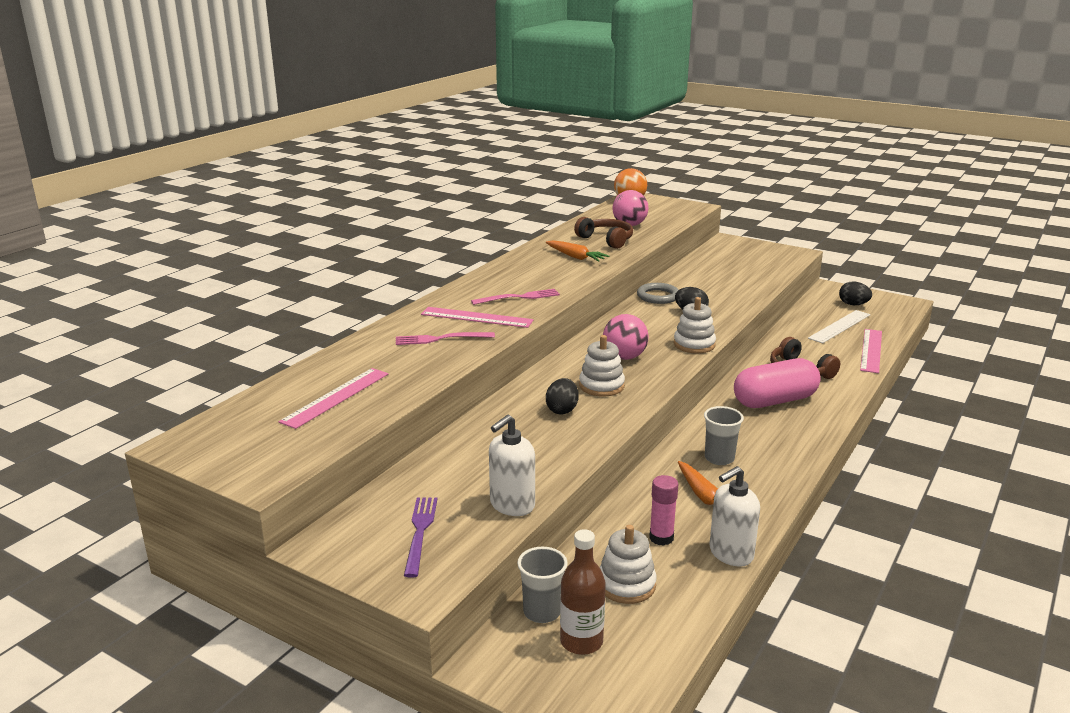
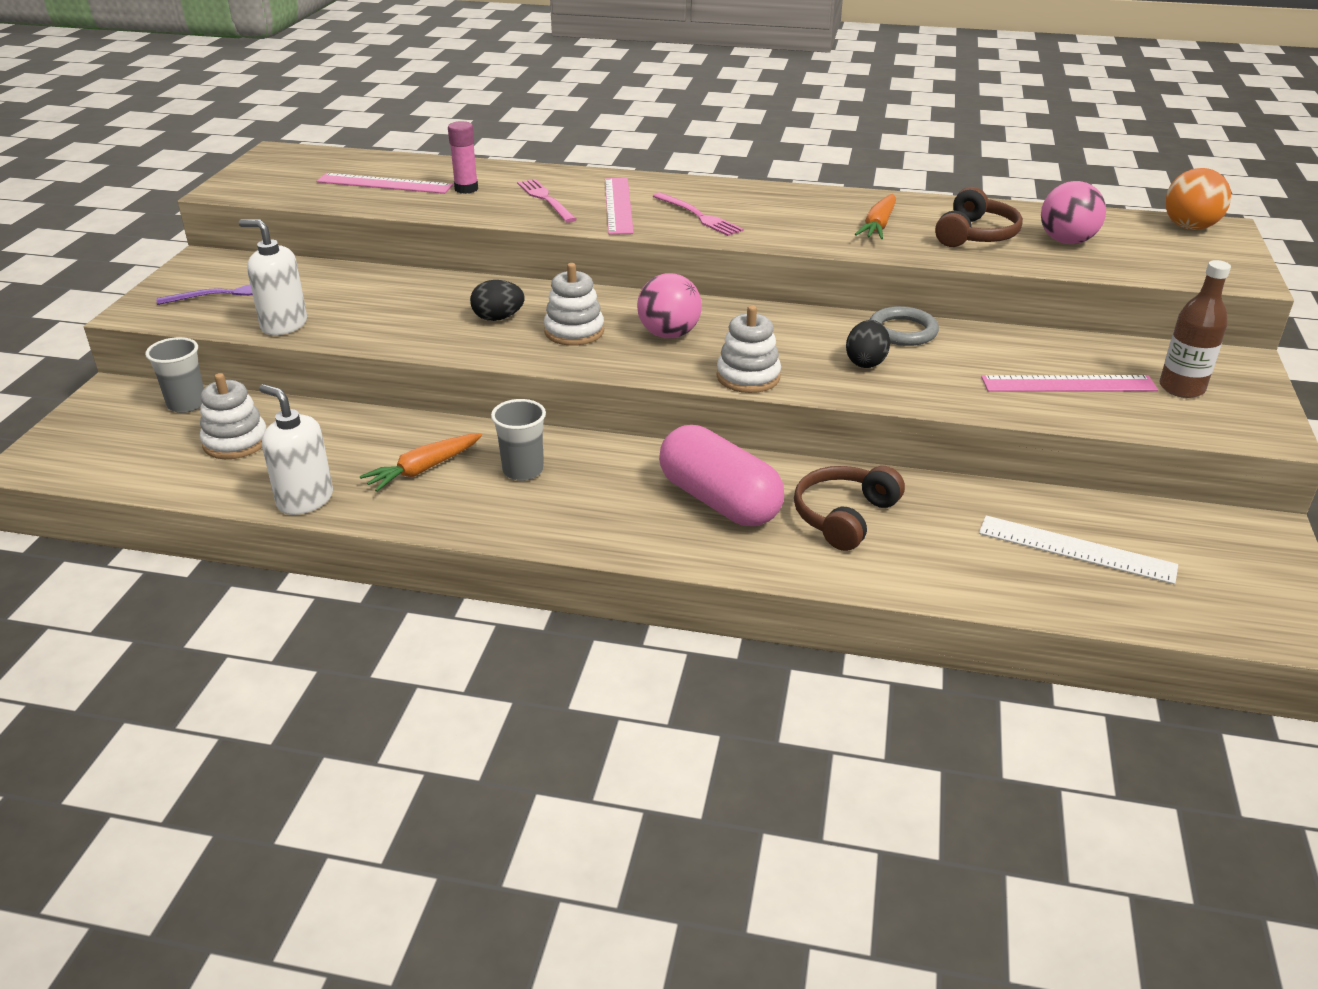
camera: 70 degrees right, 10 degrees up
brown bottle [560,529,606,655] -> brown bottle moved to [1159,260,1231,398]
pink glue stick [649,475,678,546] -> pink glue stick moved to [448,121,478,194]
black egg [839,281,872,305] -> none
pink ruler [860,329,882,373] -> pink ruler moved to [981,375,1158,392]

